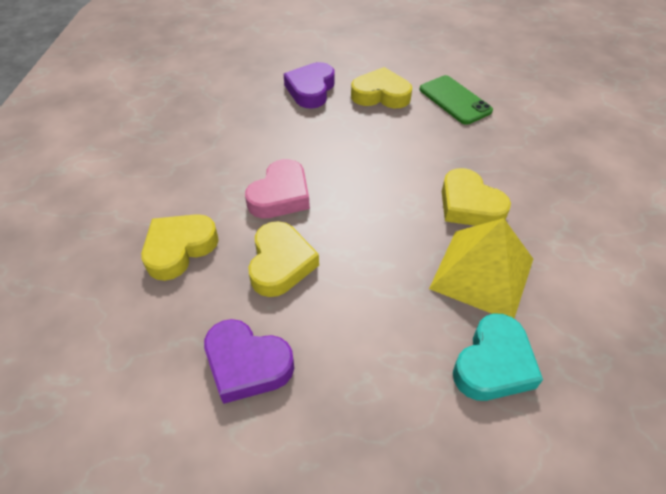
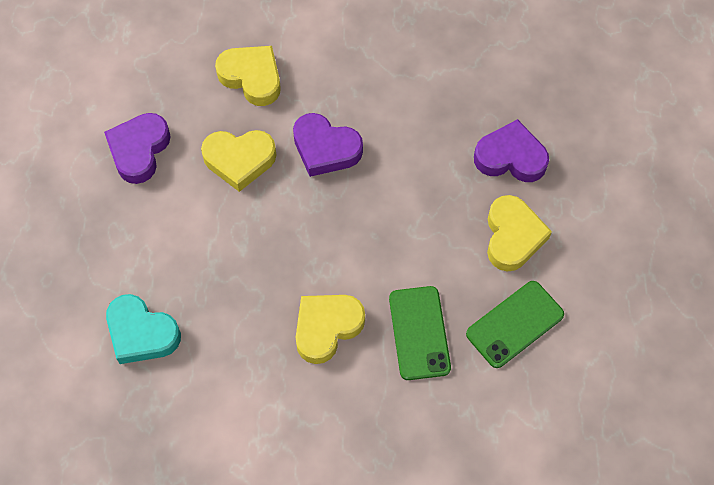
camera: 85 degrees right, 15 degrees up
pink heart [245,159,310,218] -> purple heart [293,113,363,177]
yellow pyramid [429,218,533,318] -> none
none -> green phone [389,286,451,380]

